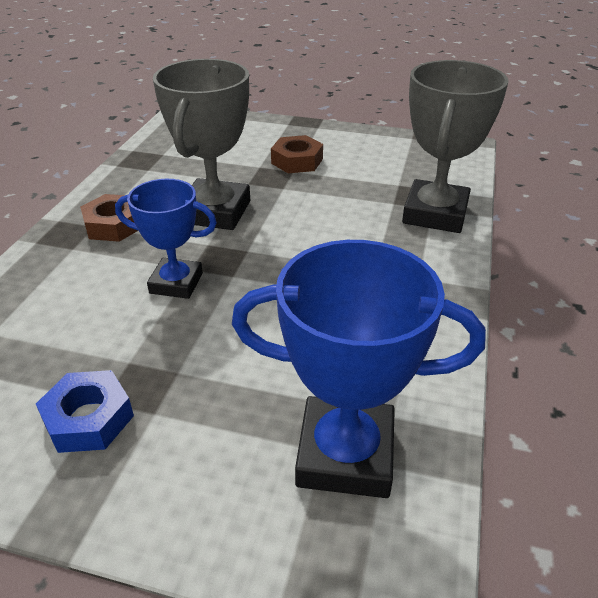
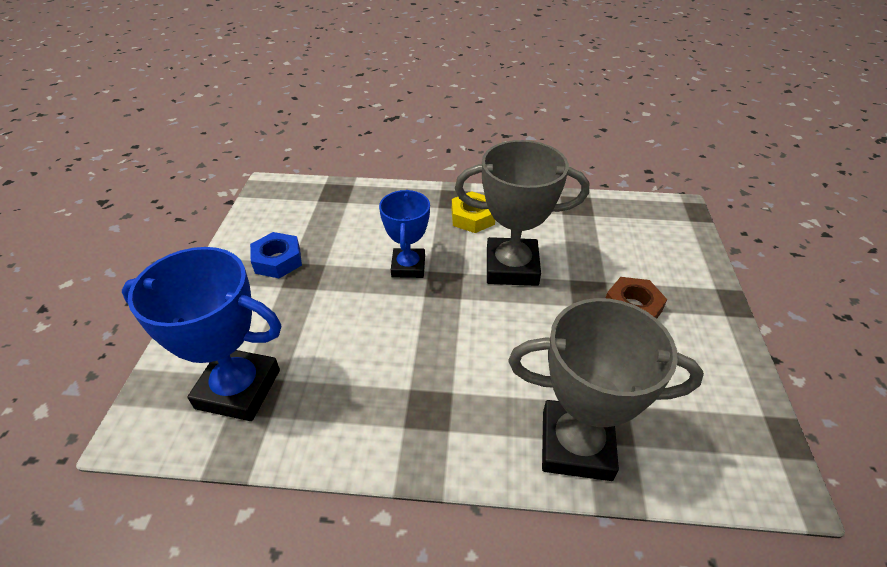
camera: 80 degrees right, 5 degrees up
brown nut [80,194,138,242] -> yellow nut [452,191,495,233]
blue trophy [232,240,486,498] -> blue trophy turned 75 degrees counterclockwise [122,247,281,421]

